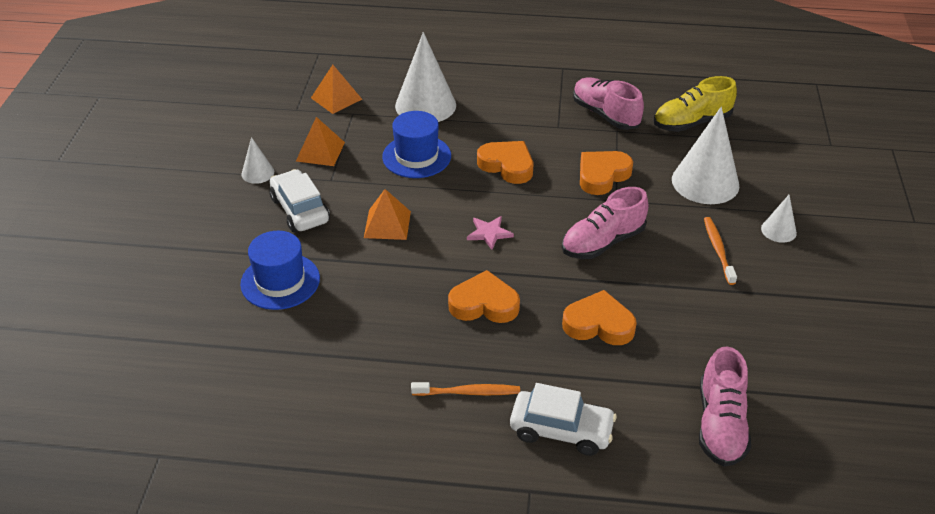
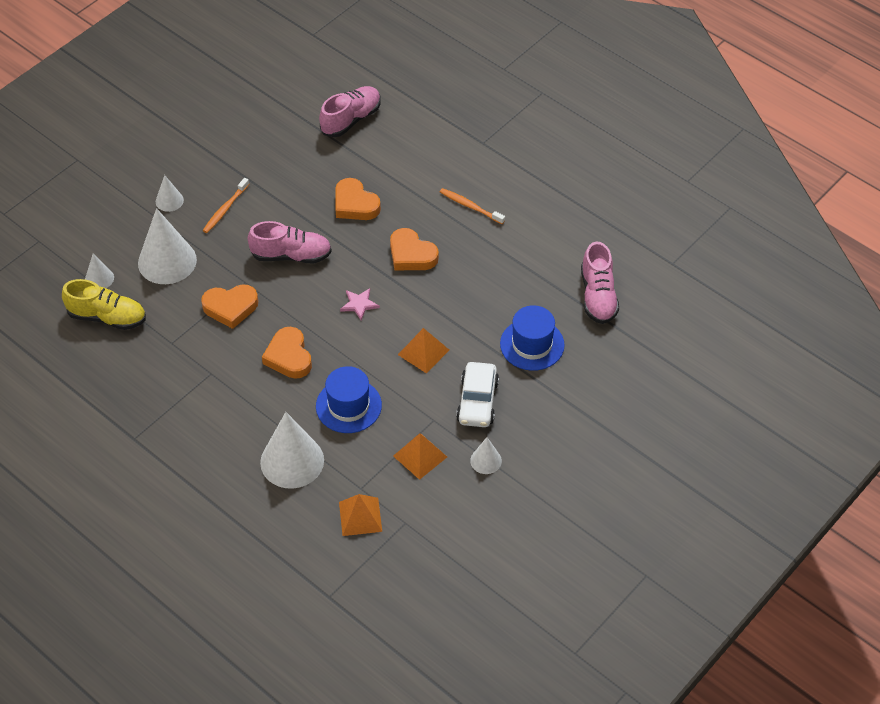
camera: 145 degrees left, 10 degrees up
white car [510,383,617,456] -> none
pink shoe [573,78,644,130] -> pink shoe moved to [581,241,619,324]
none -> white cone [85,254,114,288]

